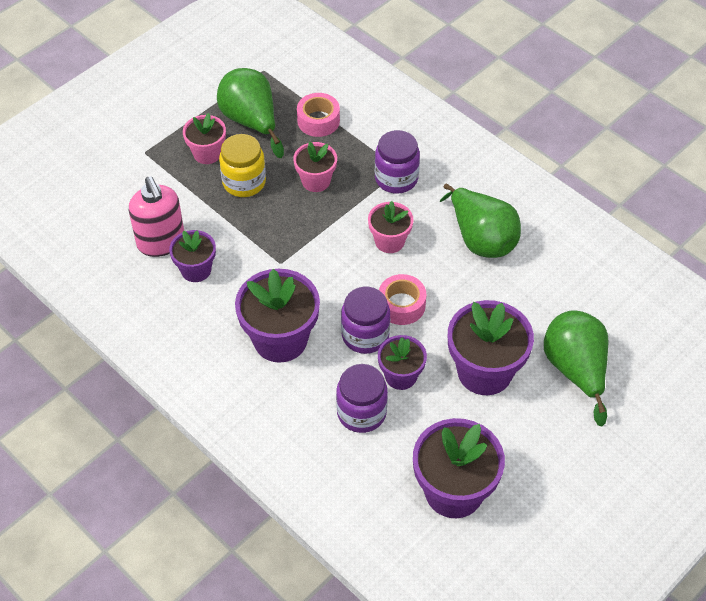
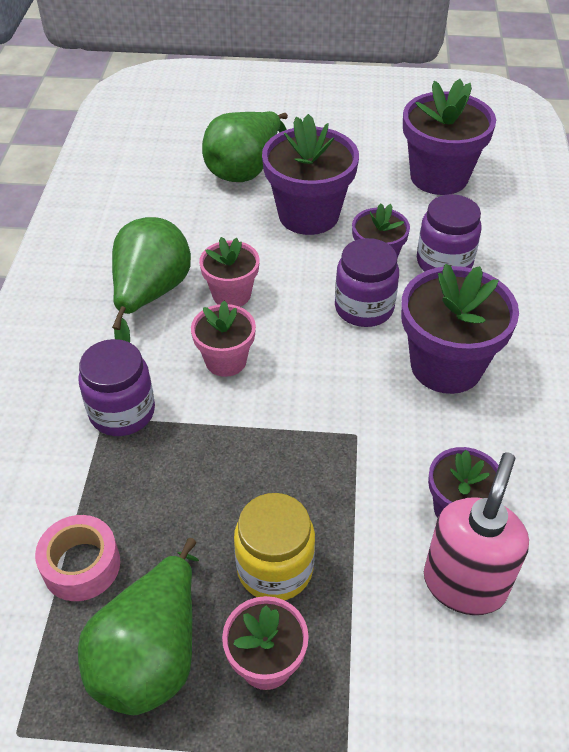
camera: 130 degrees left, 5 degrees down
pink flower pot [293,141,337,192] -> pink flower pot moved to [199,237,260,307]
pink tape [379,274,426,325] -> none

